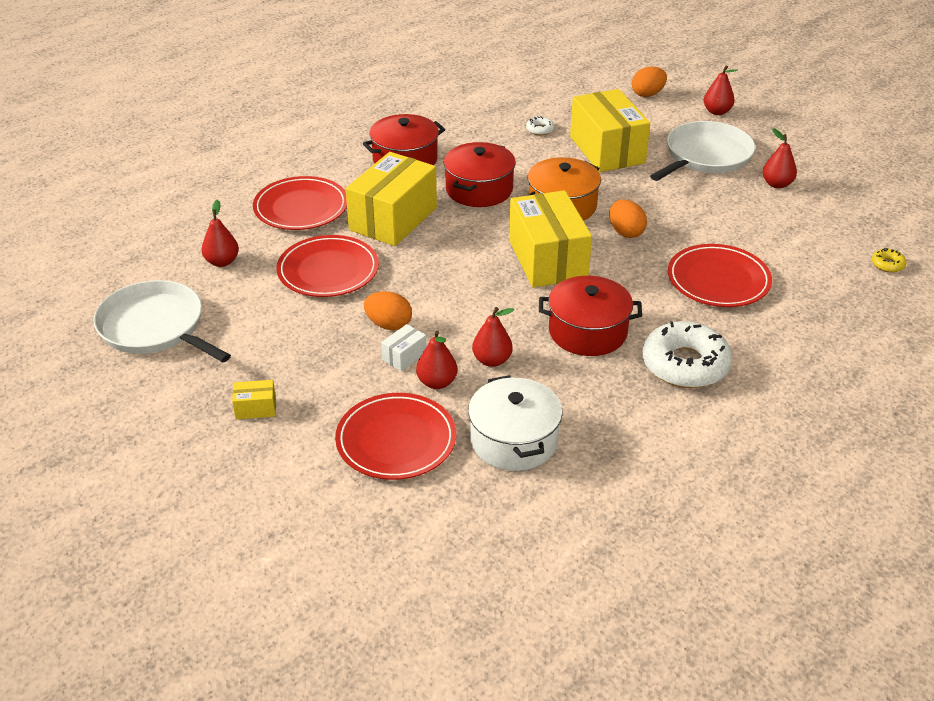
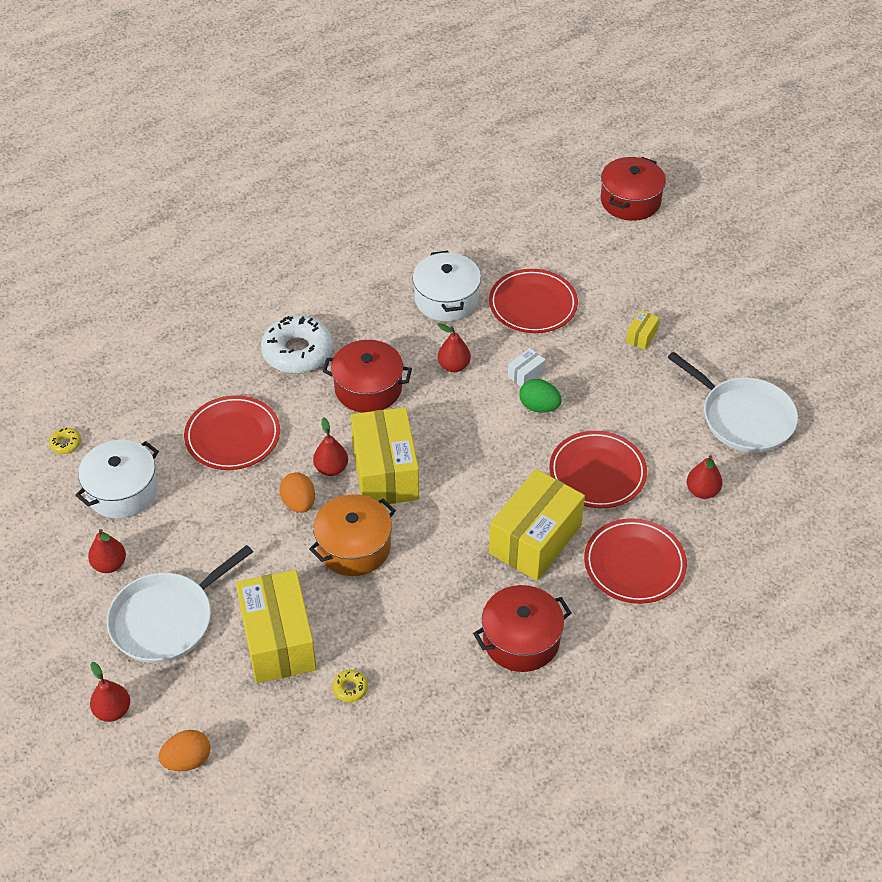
camera: 175 degrees left, 10 degrees up
yellow box [232,380,276,419] -> yellow box turned 60 degrees counterclockwise [626,310,659,350]
orange egg [364,291,412,330] -> green egg [519,379,562,413]
red pear [416,330,457,389] -> red pear moved to [313,417,348,476]
red pot [444,142,516,207] -> red pot moved to [600,157,666,221]
white donut [526,116,555,135] -> yellow donut [332,670,368,702]
none -> white pot [75,440,159,518]

